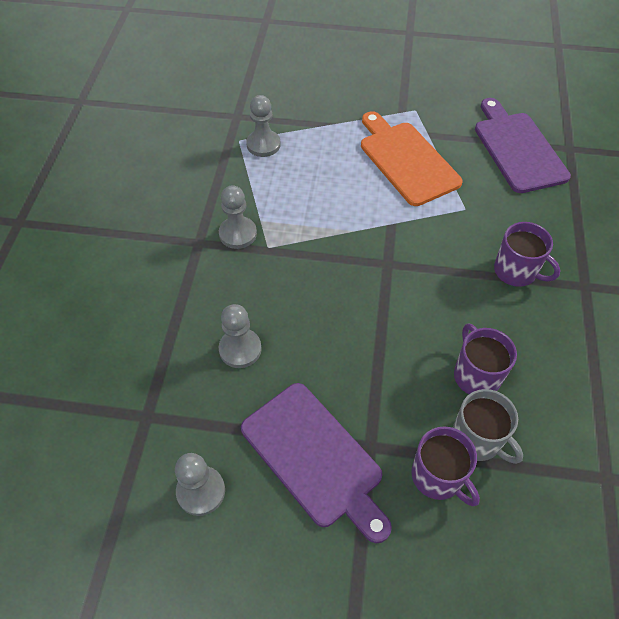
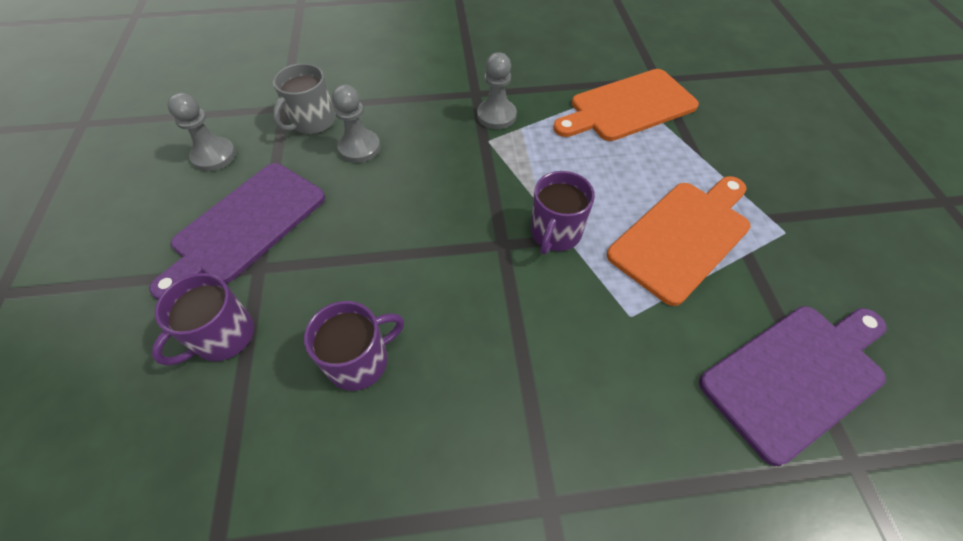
camera: 75 degrees right, 0 degrees up
grey pawn [246,95,281,157] -> orange cutting board [553,69,699,141]
grey mug [453,389,523,464] -> grey mug moved to [273,63,335,134]
purple mug [494,222,561,287] -> purple mug moved to [531,171,595,254]

